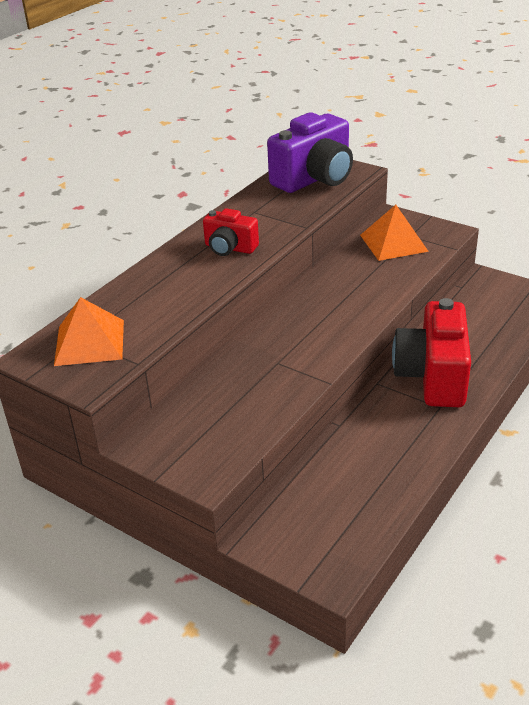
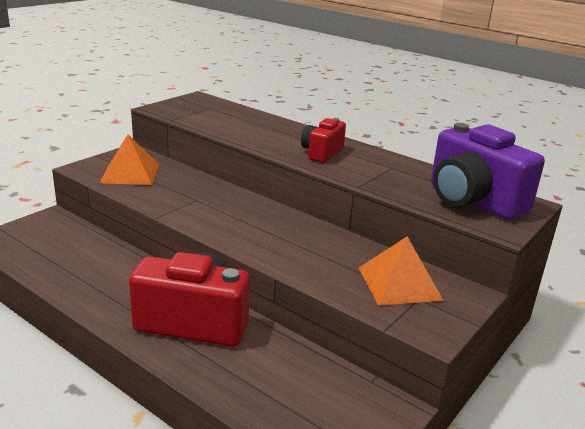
camera: 90 degrees right, 10 degrees down
orange pyramid [54,297,124,366] -> orange pyramid moved to [100,135,160,185]

